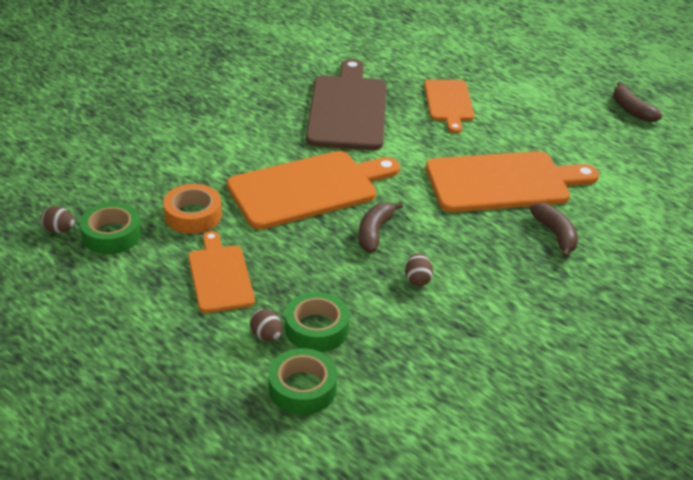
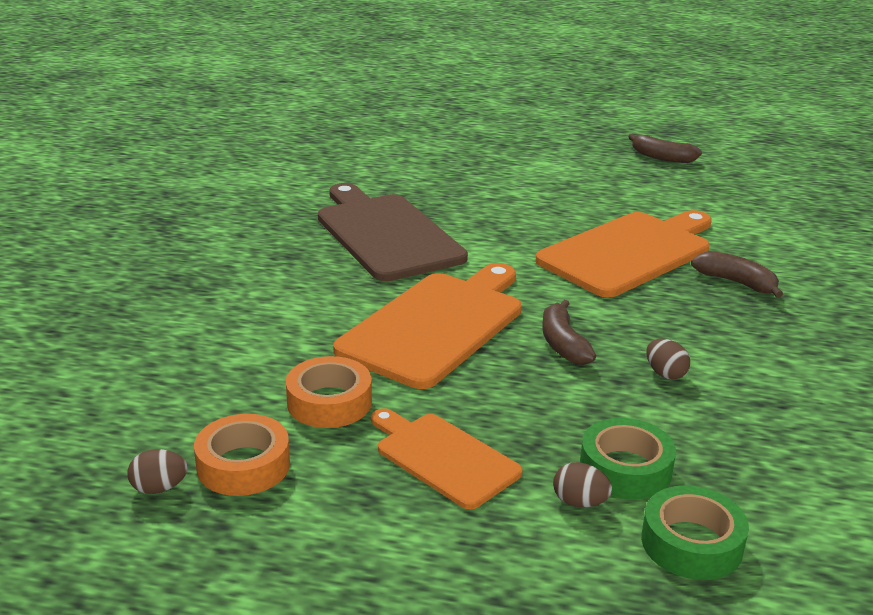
camera: 30 degrees left, 10 degrees down
green tape [80,202,141,254] -> orange tape [194,414,290,496]
orange cutting board [424,80,474,133] -> none

